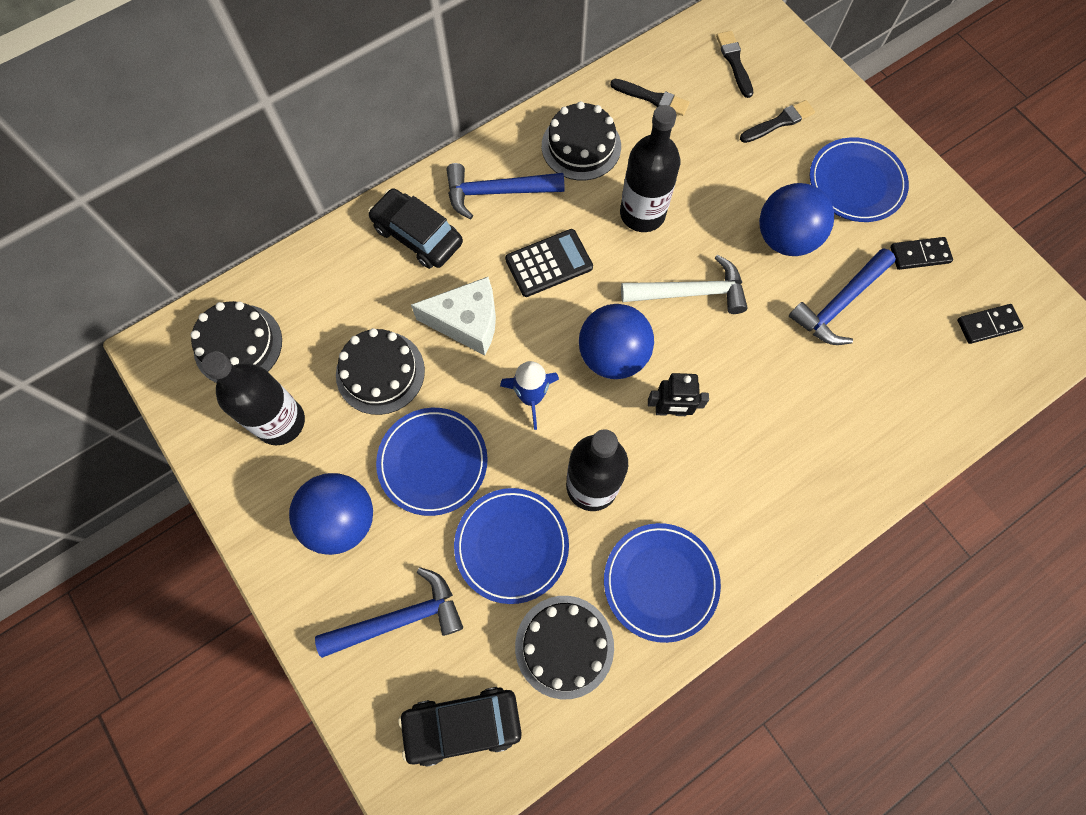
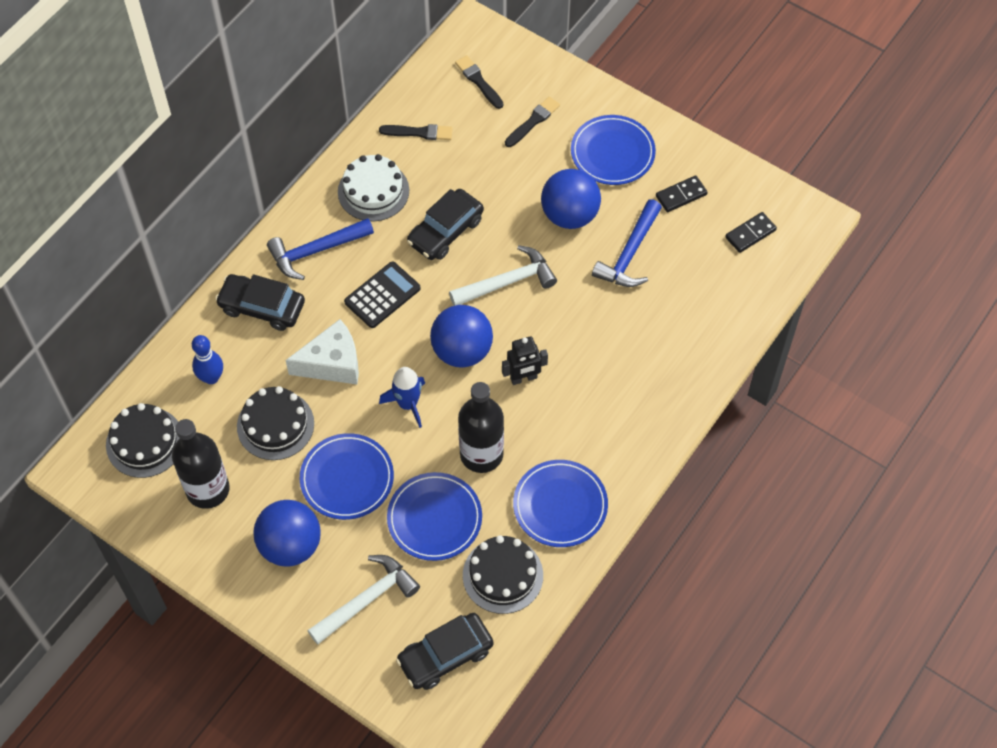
camera: 20 degrees left, 10 degrees down
blue hammer [315,567,463,658] -> white hammer [307,555,420,645]
black cake [542,101,621,181] -> white cake [338,154,409,221]
black bottle [620,105,680,232] -> black car [407,189,484,260]
none -> blue bowling pin [192,335,223,384]

